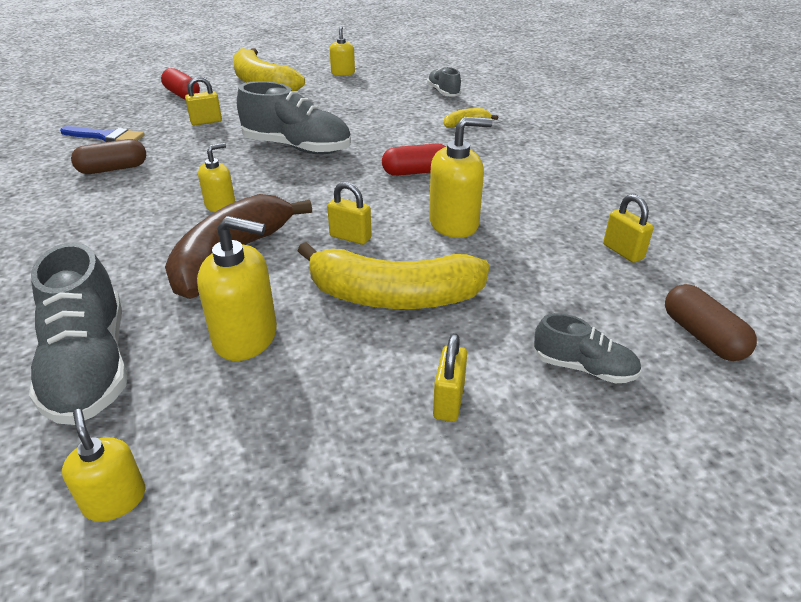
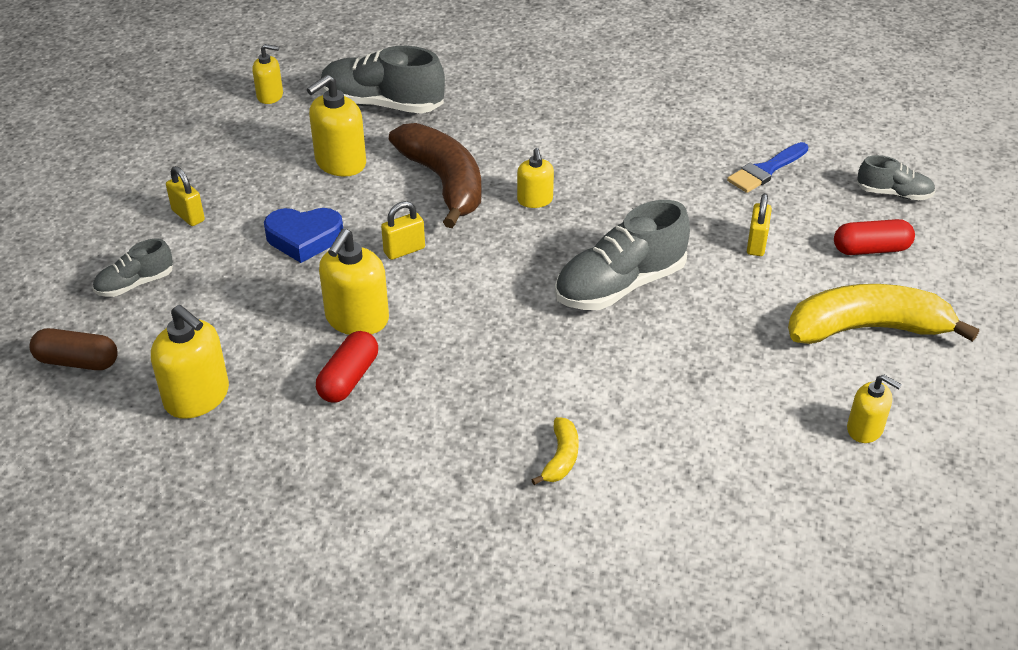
camera: 125 degrees right, 5 degrees up
brown capsule [71,139,146,174] -> none
yellow banana [298,242,490,309] -> blue heart [264,208,343,263]
red capsule [382,143,446,176] -> red capsule moved to [316,331,378,403]
grey shoe [427,67,461,97] -> grey shoe moved to [857,155,936,200]
yellow padlock [603,194,654,263] -> yellow soap dispenser [151,305,229,419]

